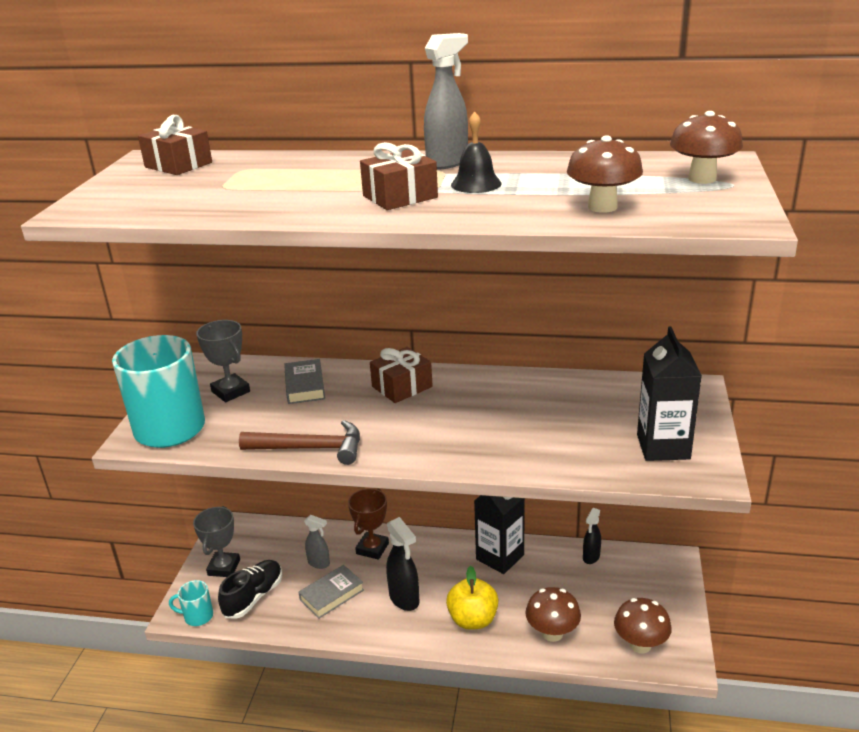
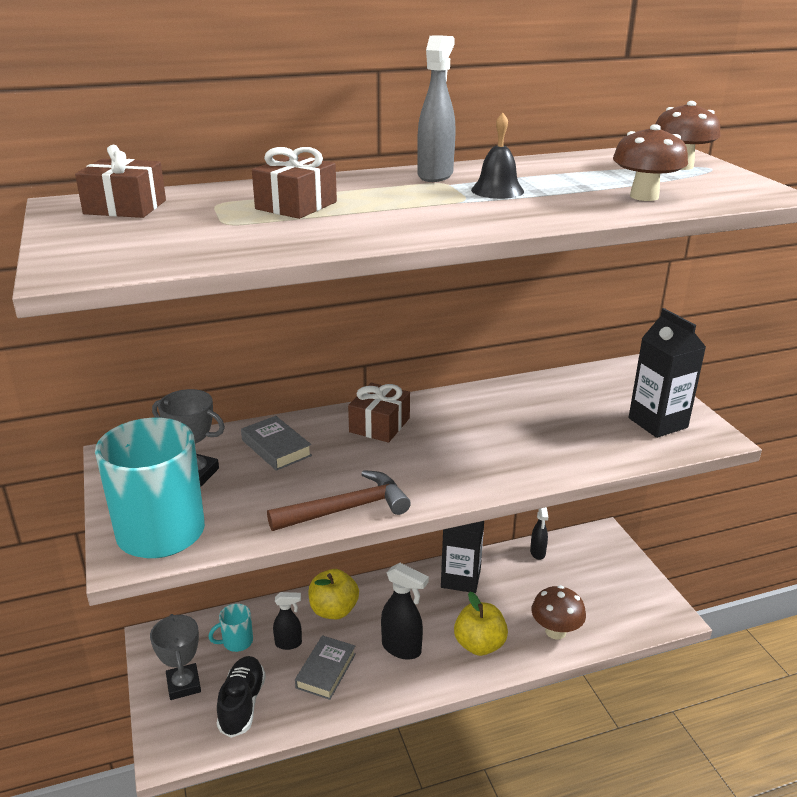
camera: 30 degrees left, 0 degrees up
turquoise mug [169,580,213,626] -> turquoise mug moved to [208,603,253,652]
grey spray bottle [304,515,330,569] -> black spray bottle [273,592,302,650]
brown trophy [348,488,389,560] -> yellow apple [308,569,359,619]
brown gift [360,142,438,210] -> brown gift moved to [252,147,337,219]
brown mushroom [614,598,672,653] -> none

